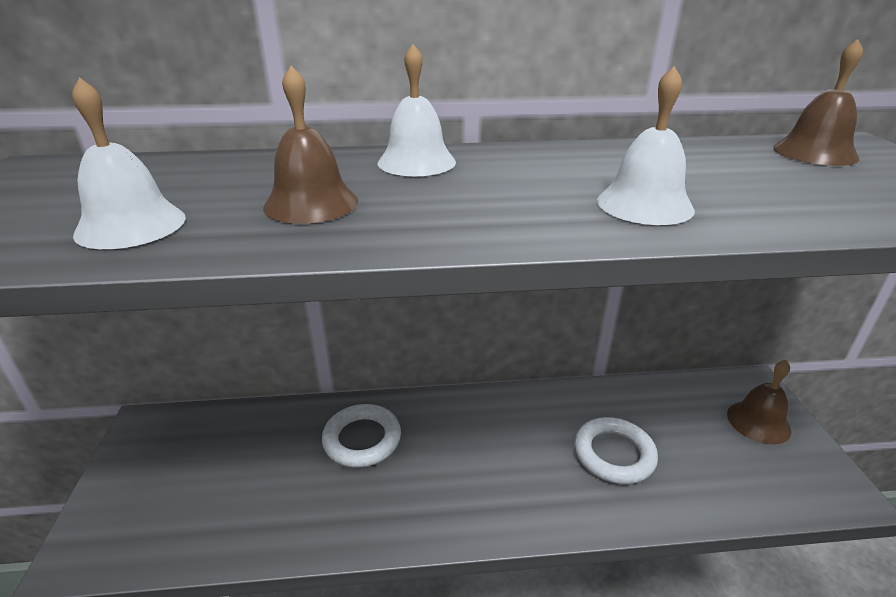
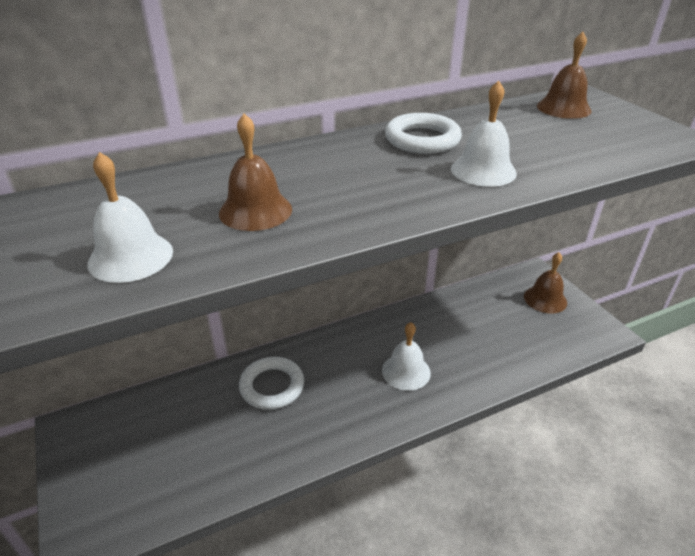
camera: 20 degrees left, 5 degrees up
white bell [378,44,456,176] -> white bell moved to [382,322,431,391]
white ring [574,417,658,484] -> white ring moved to [385,113,462,154]

